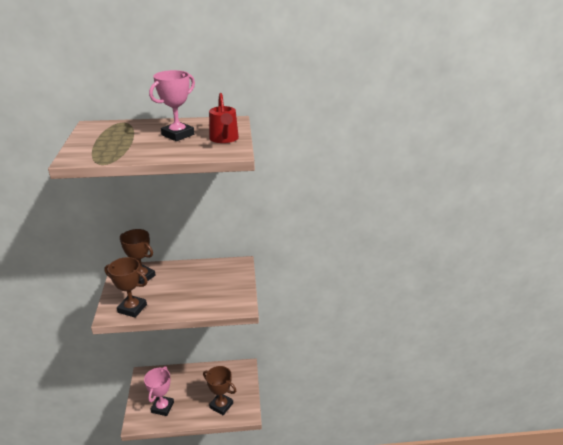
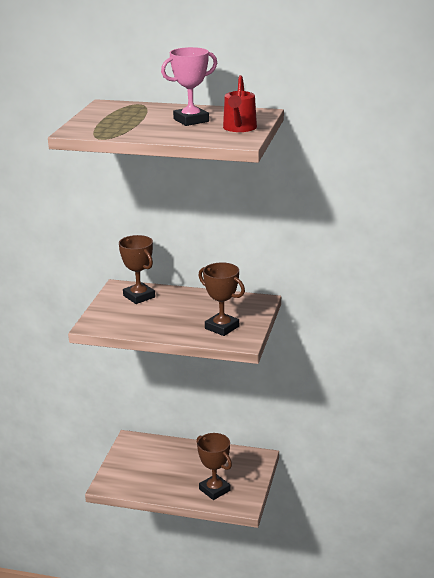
camera: 20 degrees right, 5 degrees down
brown trophy [104,257,148,318] -> brown trophy moved to [198,262,245,336]
pink trophy [144,366,174,416] -> none

